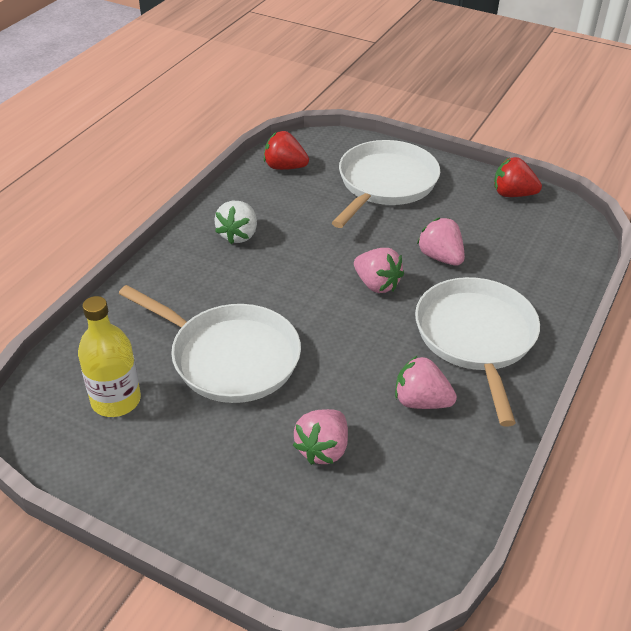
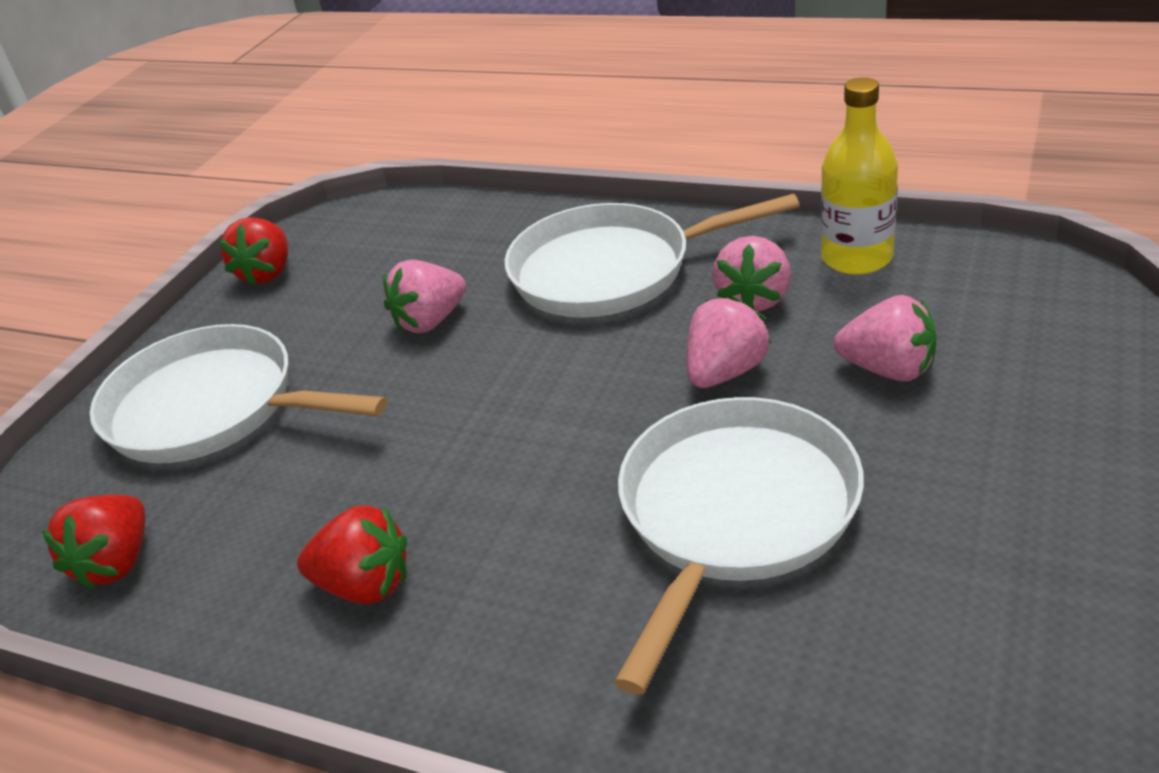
camera: 90 degrees left, 5 degrees down
yellow bottle [78,296,141,417] -> yellow bottle moved to [821,77,898,275]
white strawberry [215,201,257,244] -> red strawberry [297,506,407,604]
pink strawberry [354,248,404,293] -> pink strawberry moved to [687,296,771,388]

